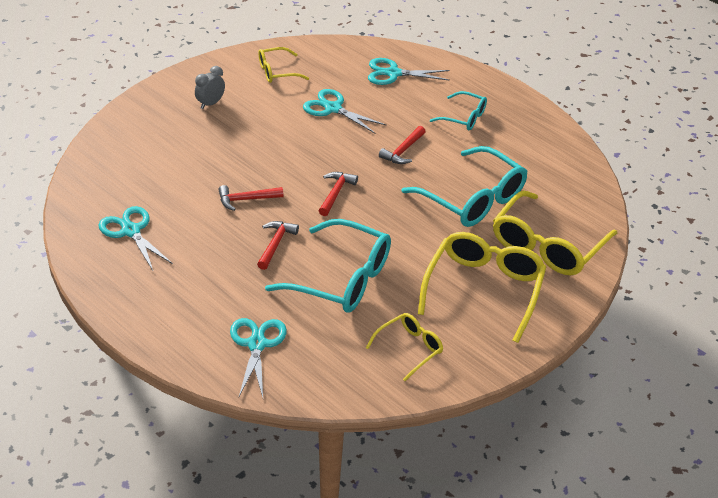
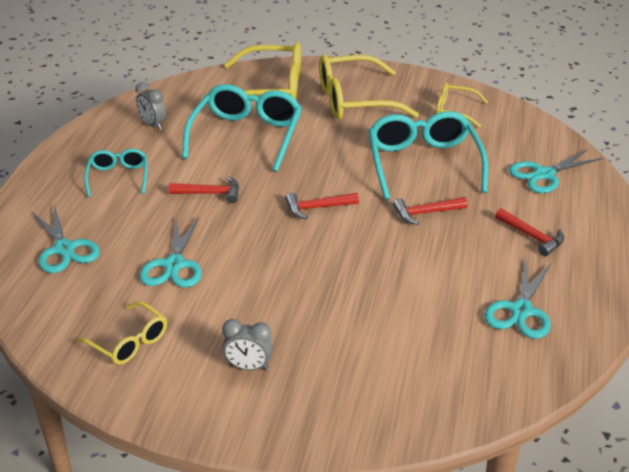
camera: 120 degrees left, 5 degrees down
red hammer [218,185,284,211] -> red hammer moved to [495,208,564,256]
none -> grey clock [135,82,166,130]

